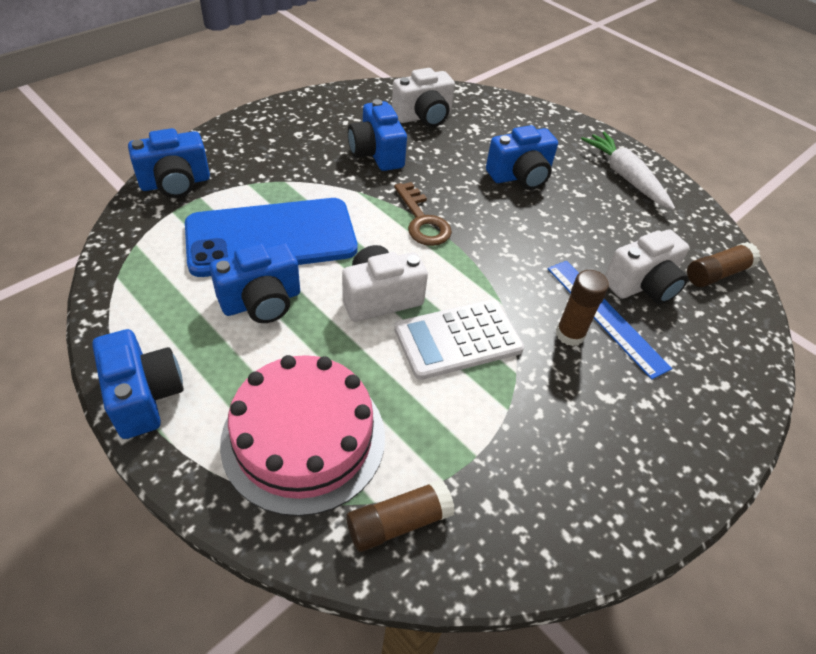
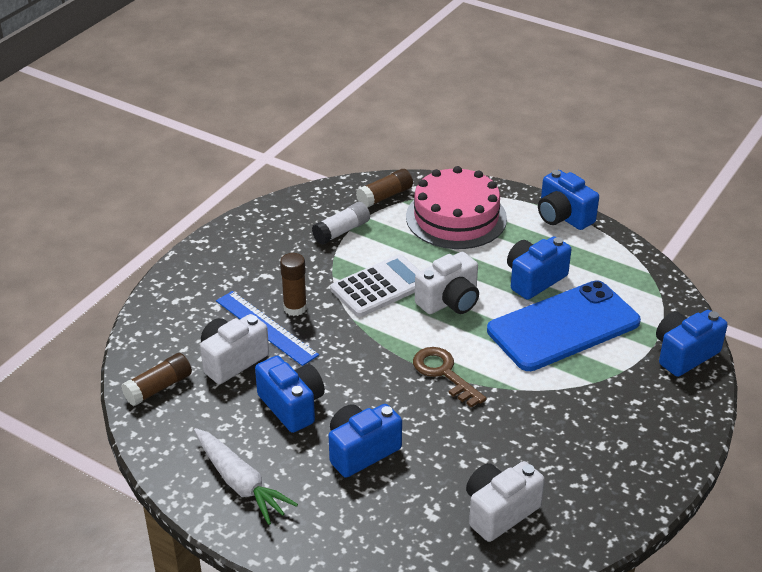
camera: 170 degrees right, 10 degrees down
blue camera [348,99,407,171] -> blue camera moved to [255,356,325,433]
none -> white glue stick [312,202,370,245]

